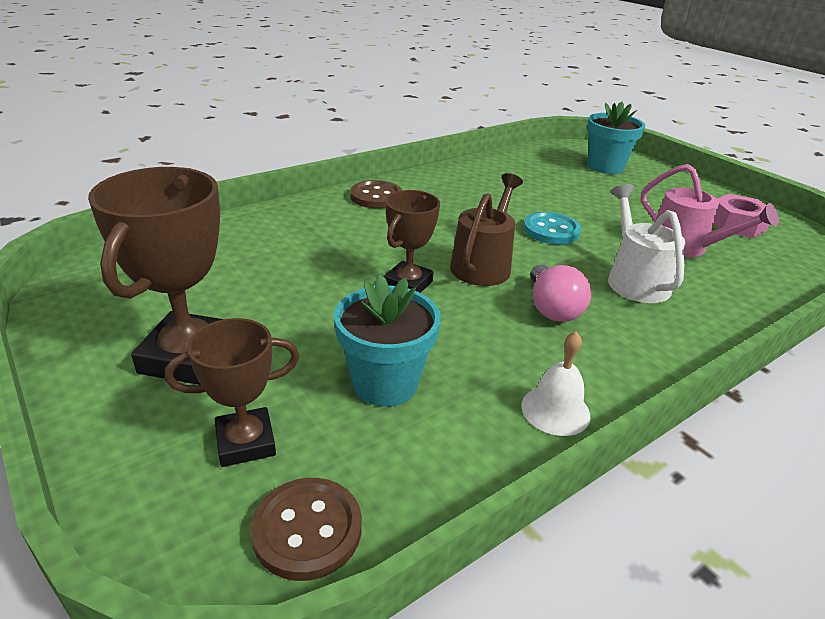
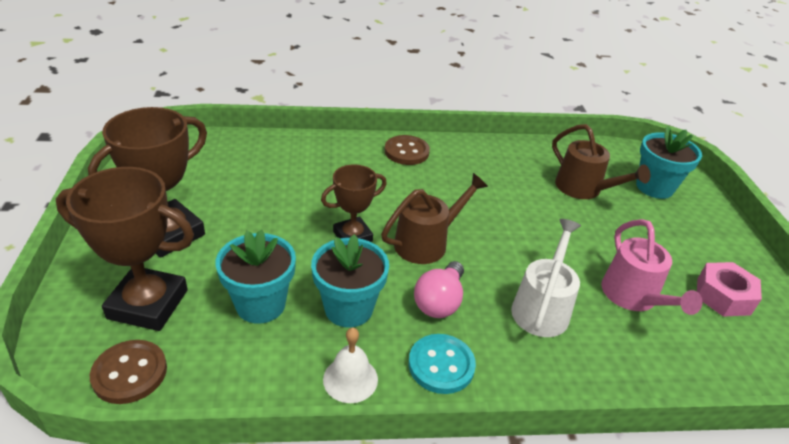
camera: 30 degrees right, 5 degrees up
brown trophy [165,318,299,467] -> brown trophy [56,167,194,331], size x1.64
turquoise button [523,212,581,244] -> turquoise button moved to [408,334,476,394]
none -> turquoise flower pot [311,234,389,328]
none -> brown watering can [552,124,650,199]

